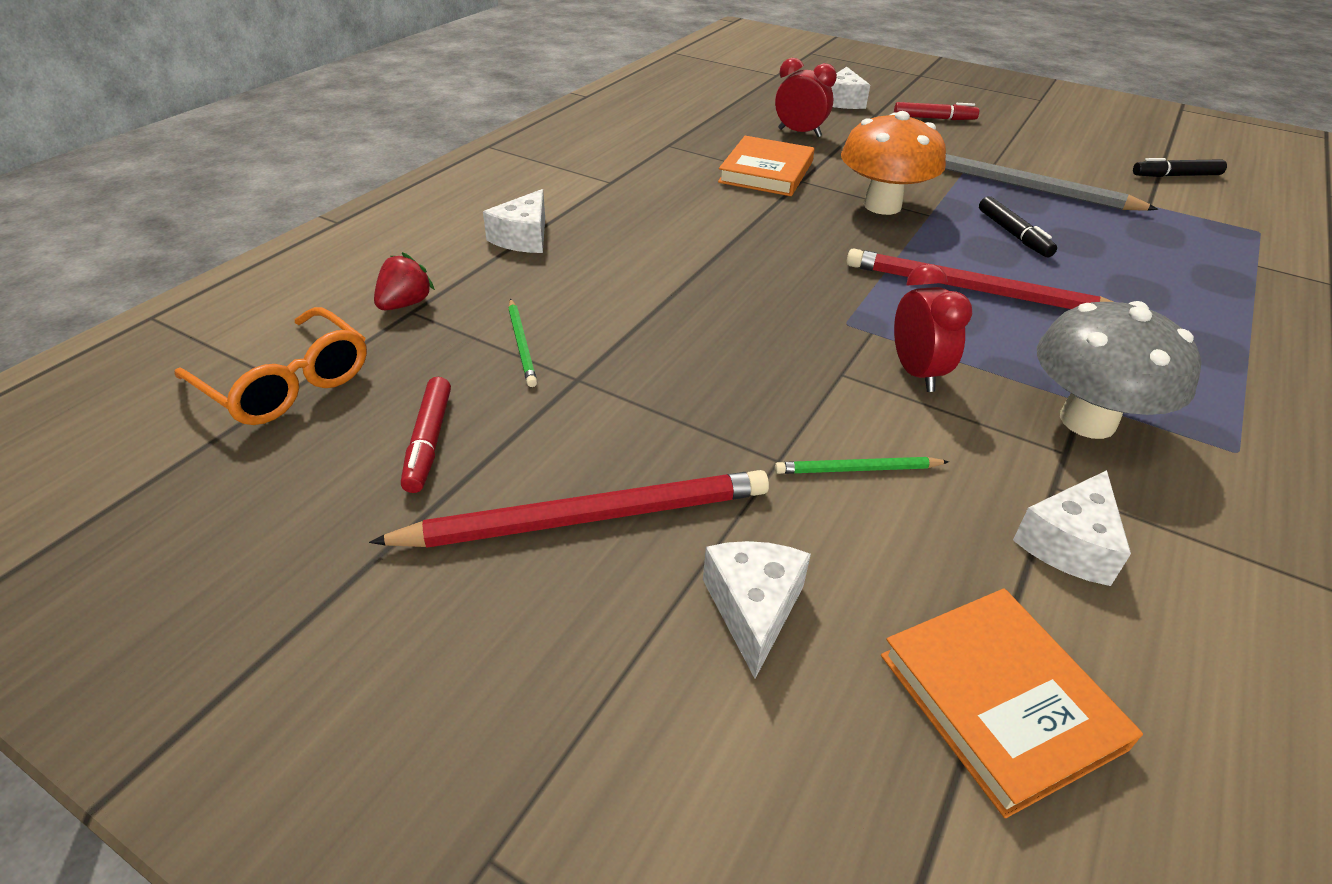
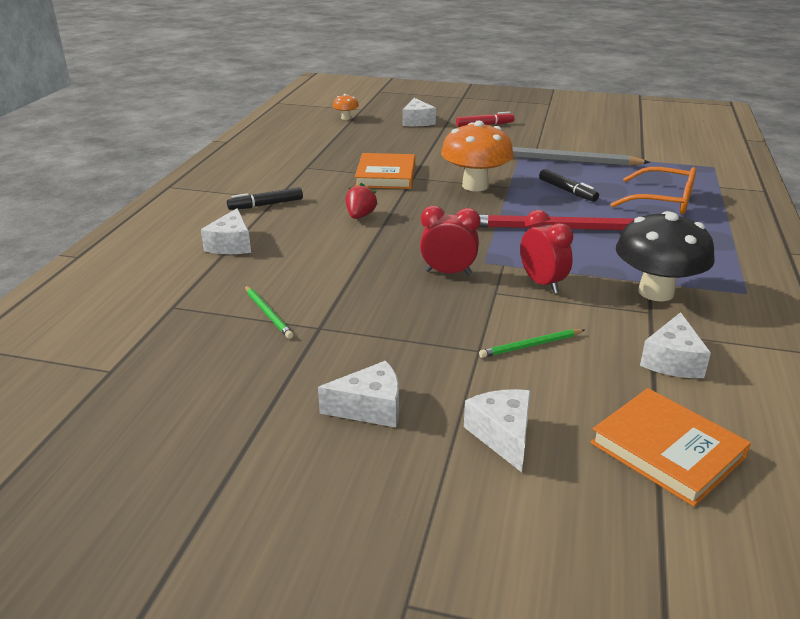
camera: 15 degrees left, 10 degrees down
orange glasses [175,307,367,425] -> orange glasses moved to [611,167,696,214]
red pencil [369,470,769,548] -> white cheese [318,361,399,427]
red strawberry [374,252,435,310] -> red strawberry moved to [346,183,378,219]
red marker [401,377,451,493] -> none
red clock [775,58,837,137] -> red clock moved to [420,206,481,275]
grey mushroom [1037,301,1201,439] -> black mushroom [616,211,715,301]
black marker [1133,158,1227,177] -> black marker moved to [227,187,303,210]
none -> orange mushroom [333,94,359,120]

